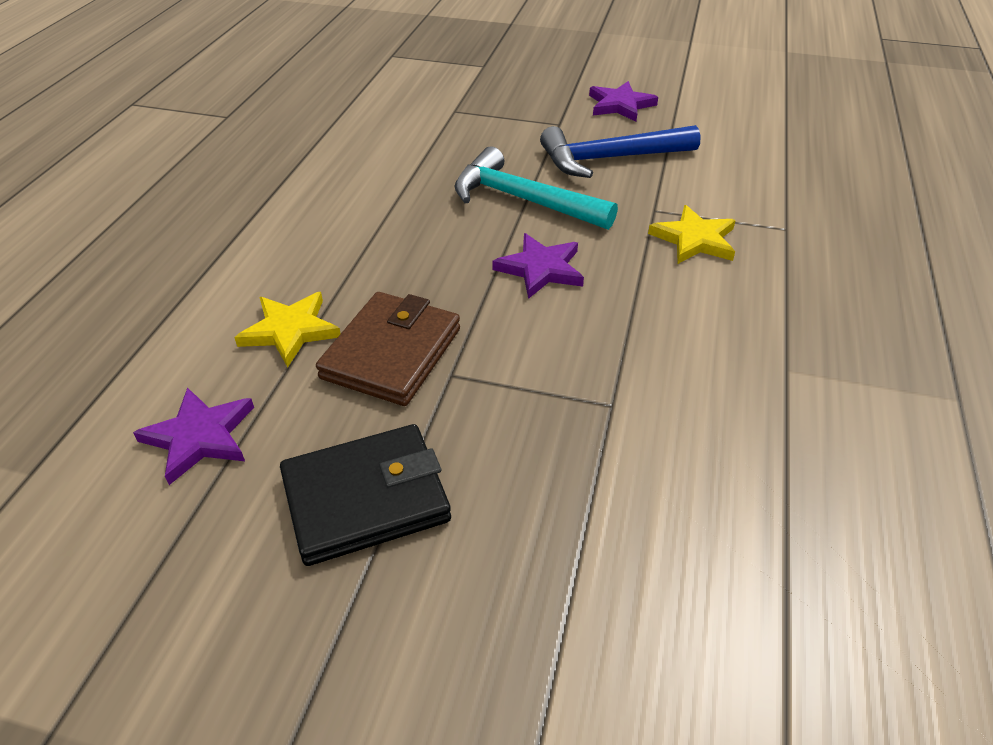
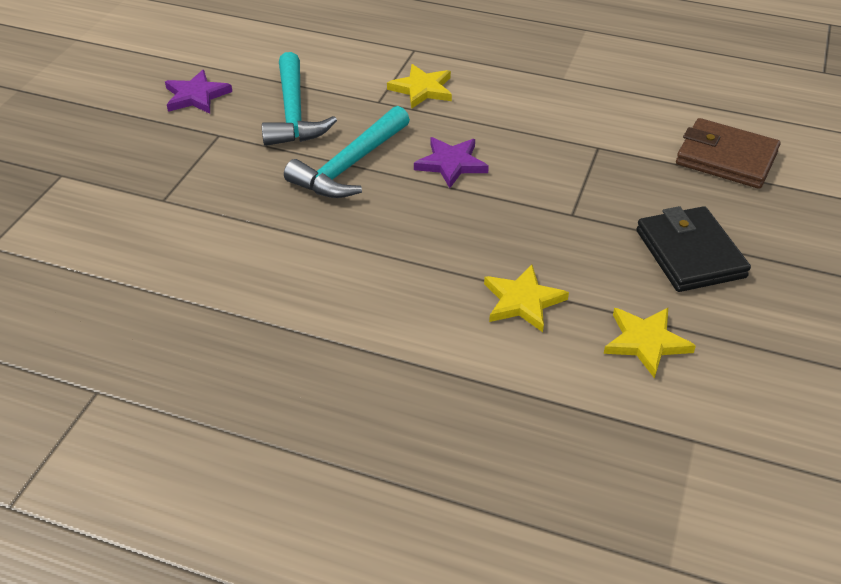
camera: 85 degrees left, 0 degrees up
purple star [133,387,254,485] -> yellow star [604,308,696,379]
brown wallet [316,292,460,406] -> brown wallet moved to [676,118,781,189]
blue hammer [540,125,701,178] -> turquoise hammer [262,52,337,146]

